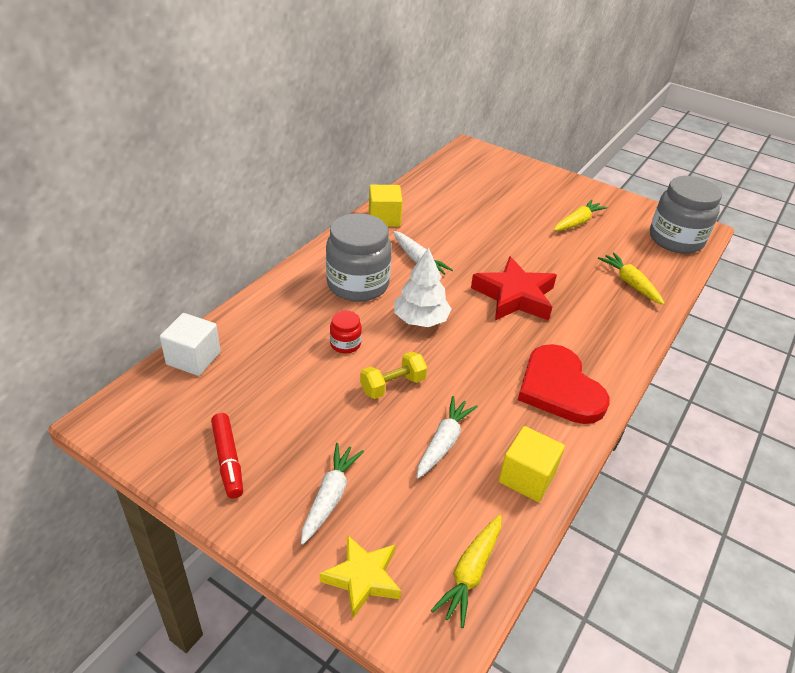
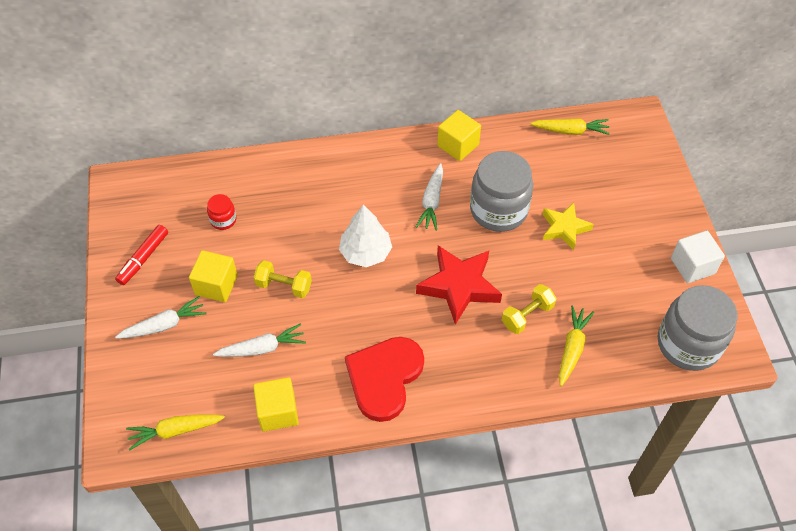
camera: 50 degrees right, 15 degrees up
white cube [160,313,221,376] -> white cube moved to [671,231,725,283]
yellow star [319,535,401,619] -> yellow star moved to [543,203,594,250]
grey jar [326,213,392,302] -> grey jar moved to [470,151,533,232]
red jar [330,311,362,353] -> red jar moved to [207,194,236,230]
yellow carrot [554,199,607,231] -> yellow carrot moved to [530,118,610,135]
none -> yellow cube [189,250,238,302]
none -> yellow dumbbell [502,284,557,334]

